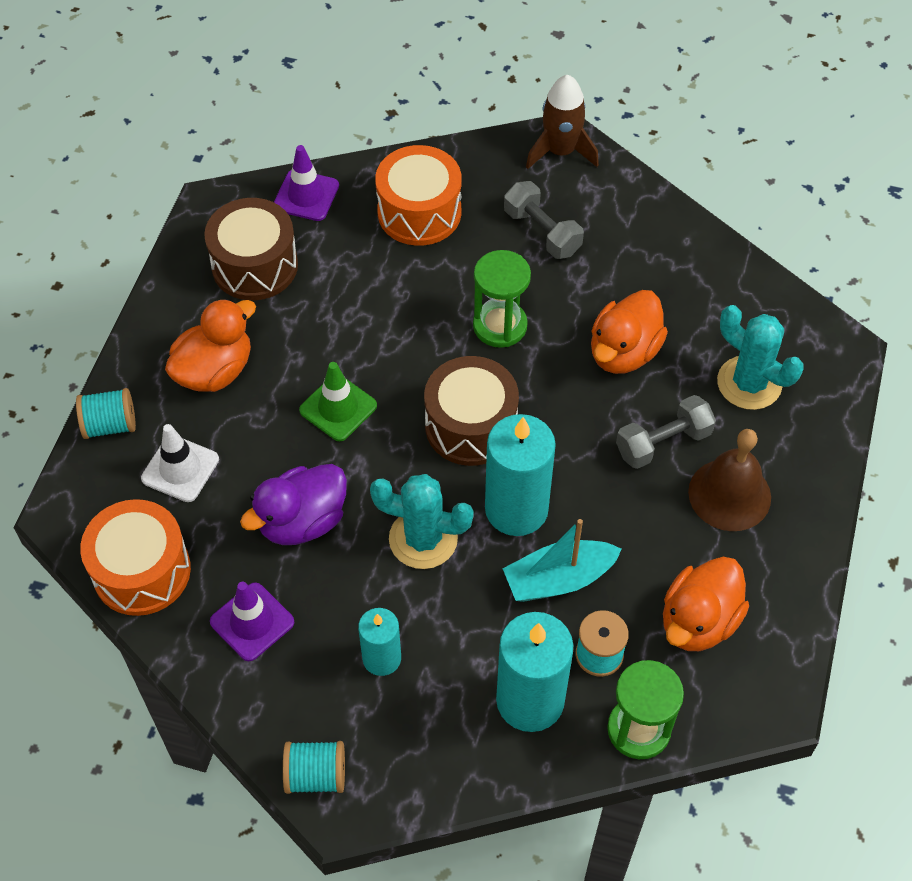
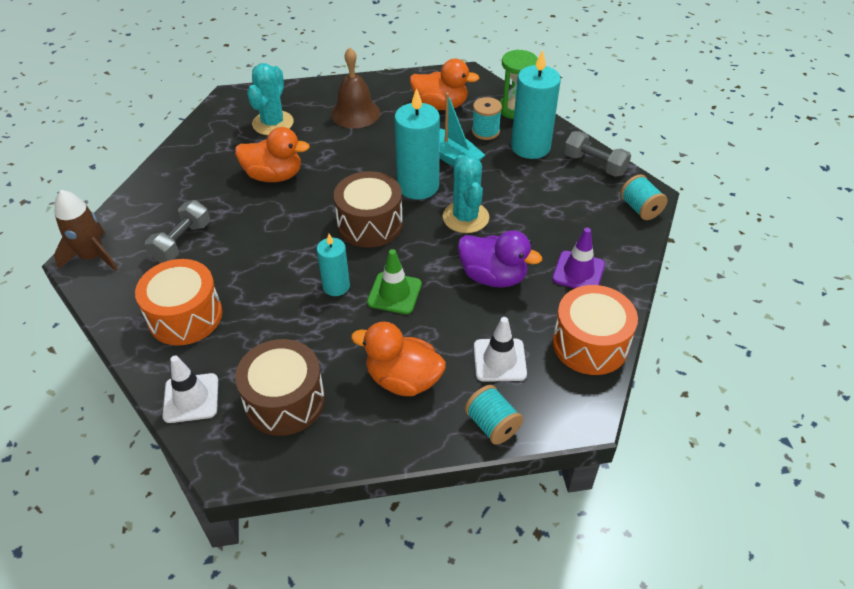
camera: 115 degrees left, 10 degrees down
purple traffic cone [274,145,339,221] -> white traffic cone [163,355,218,423]
turquoise candle [358,608,401,676] -> turquoise candle moved to [317,234,350,296]
green hourglass [473,250,531,348] -> none
grey dumbbell [616,395,716,469] -> grey dumbbell moved to [564,131,631,177]

